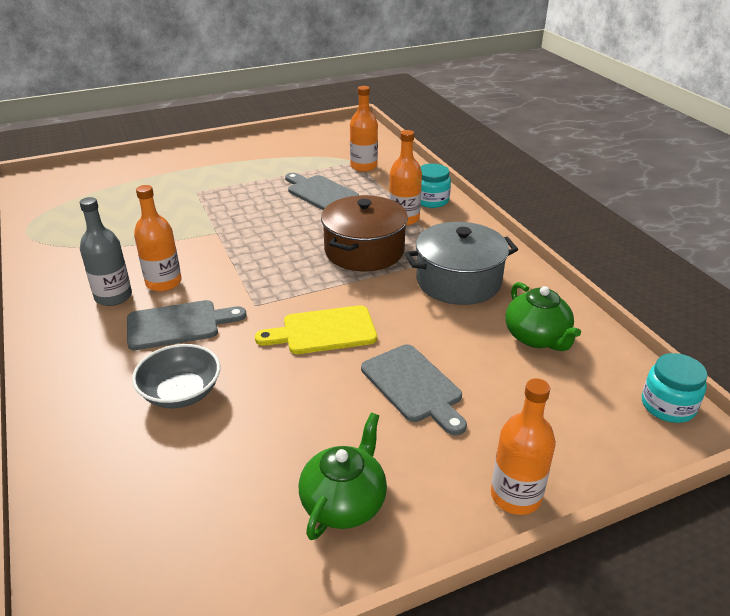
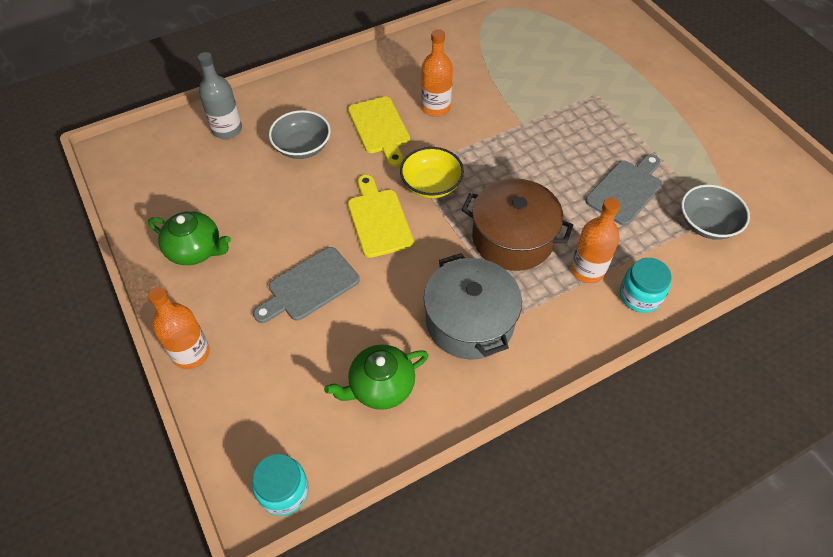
camera: 85 degrees right, 20 degrees up
grey bottle [79,197,132,306] -> grey bottle moved to [198,52,242,139]
grey cutting board [127,300,247,350] -> yellow cutting board [348,96,410,167]
orange bottle [350,86,378,172] -> grey bowl [681,184,750,240]
none -> yellow bowl [400,147,464,198]

